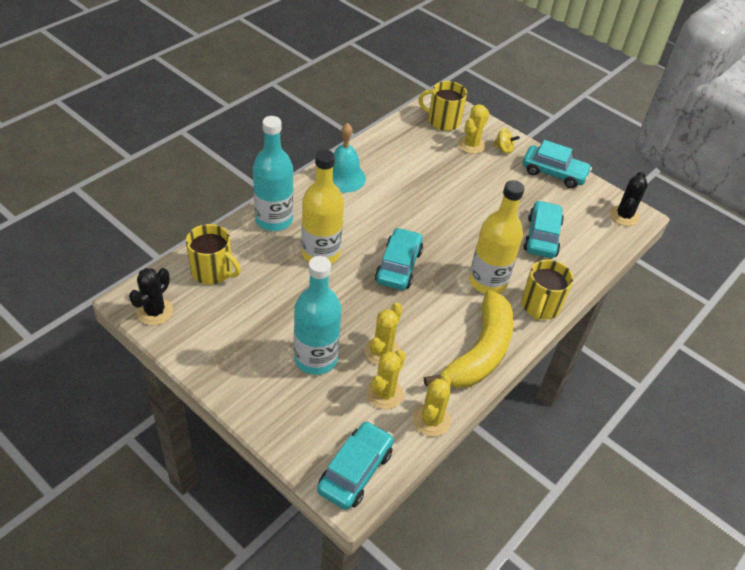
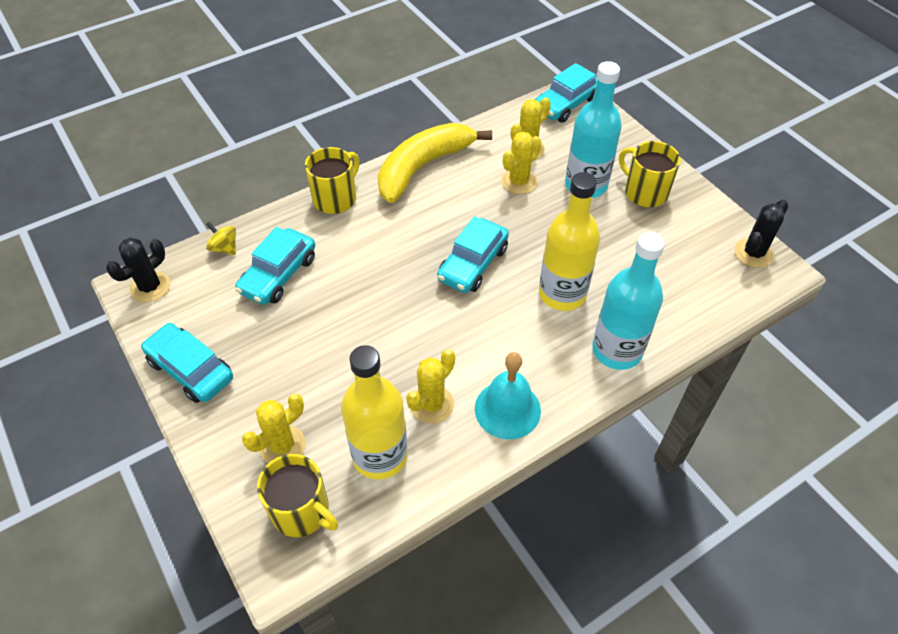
camera: 160 degrees left, 5 degrees up
yellow mug [186,224,241,285] -> yellow mug moved to [619,141,681,207]
yellow cactus [413,375,451,437] -> yellow cactus moved to [406,349,455,424]
yellow bottle [469,180,524,294] -> yellow bottle moved to [341,345,408,480]
yellow spinning top [493,128,520,154] -> yellow spinning top moved to [206,222,236,255]

